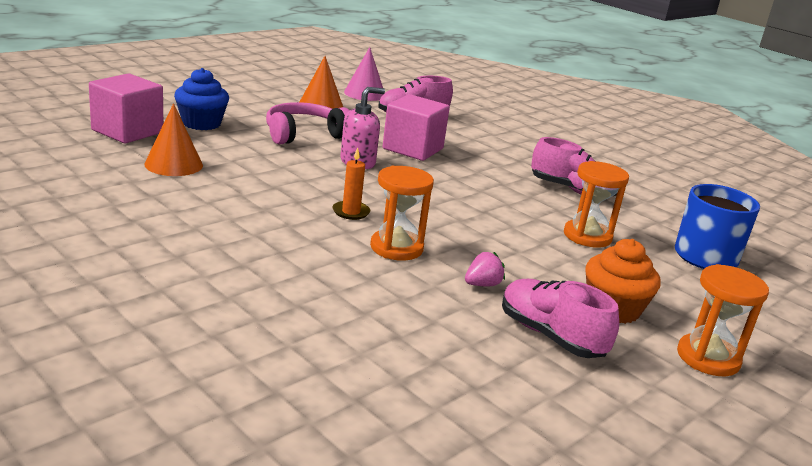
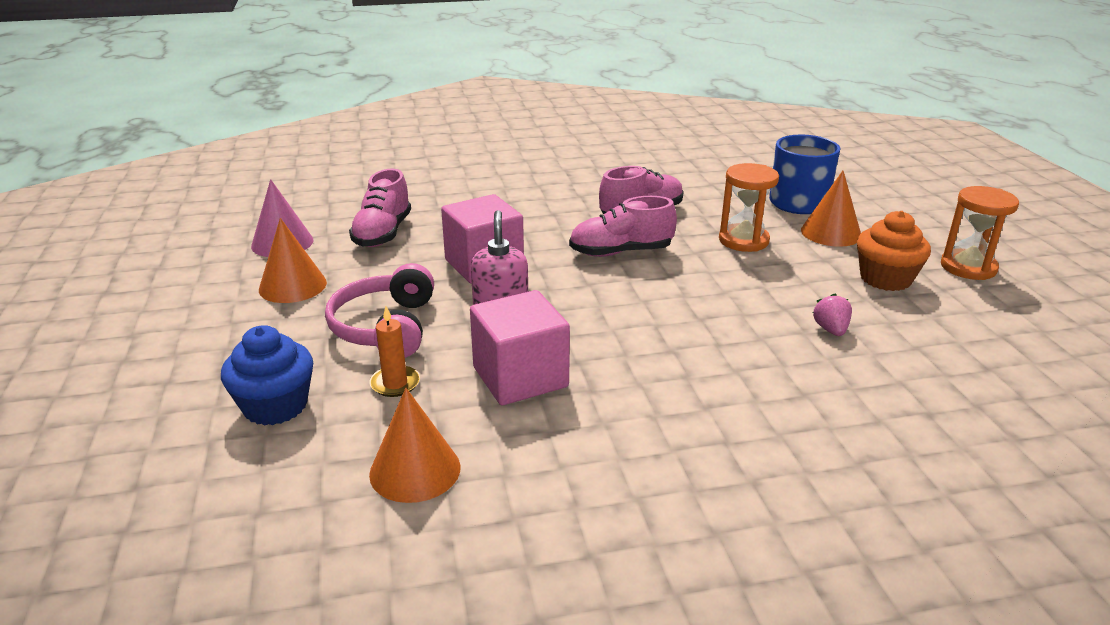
camera: 55 degrees left, 5 degrees up
pink cube [89,73,163,143] -> pink cube moved to [470,290,570,405]
orange candle [332,148,370,220] -> orange candle moved to [369,306,420,397]
orange hourglass [370,166,434,261] -> none
pink shoe [502,279,619,358] -> pink shoe moved to [569,196,677,257]
none -> orange cone [801,171,861,247]

